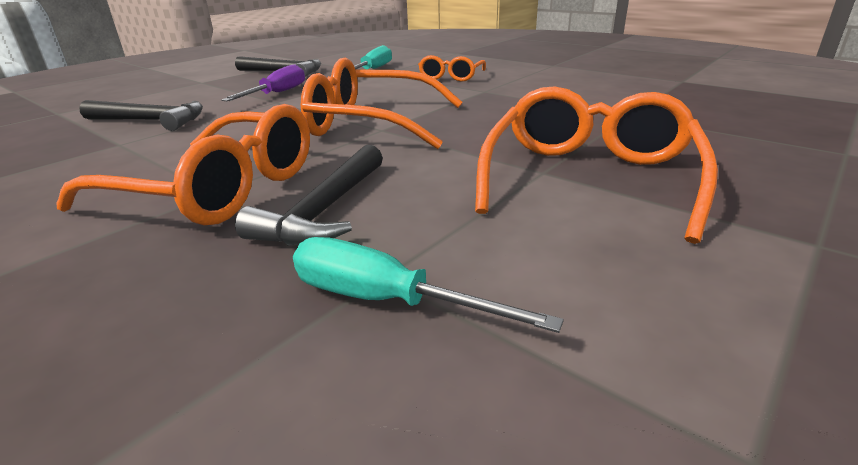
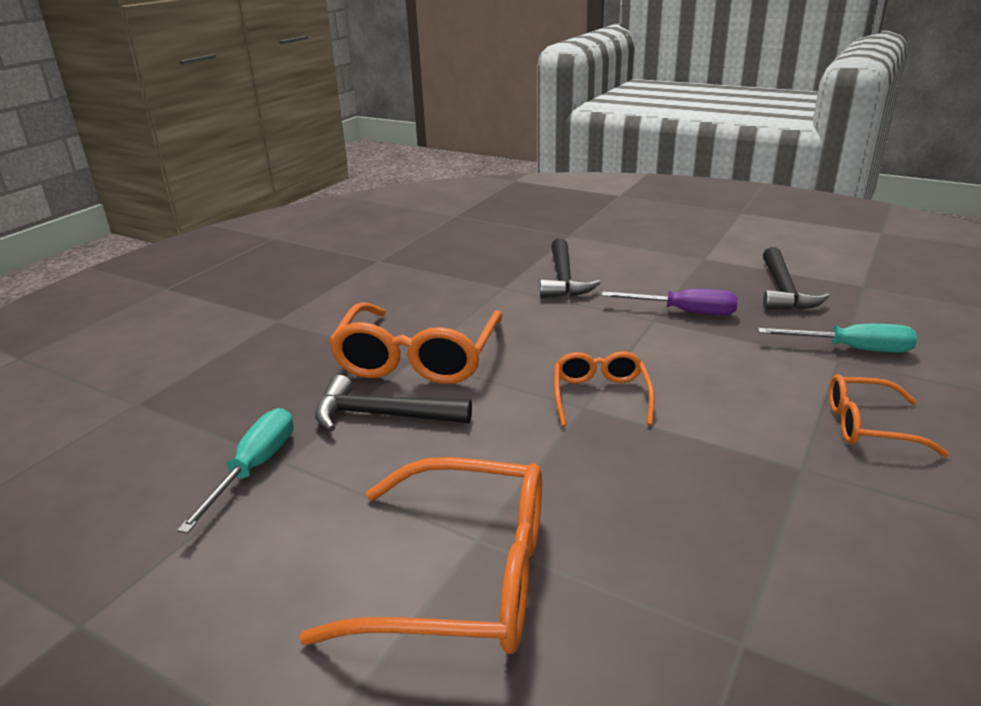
camera: 80 degrees right, 0 degrees up
orange glasses [301,58,463,149] -> orange glasses [554,351,655,427], size x0.56

